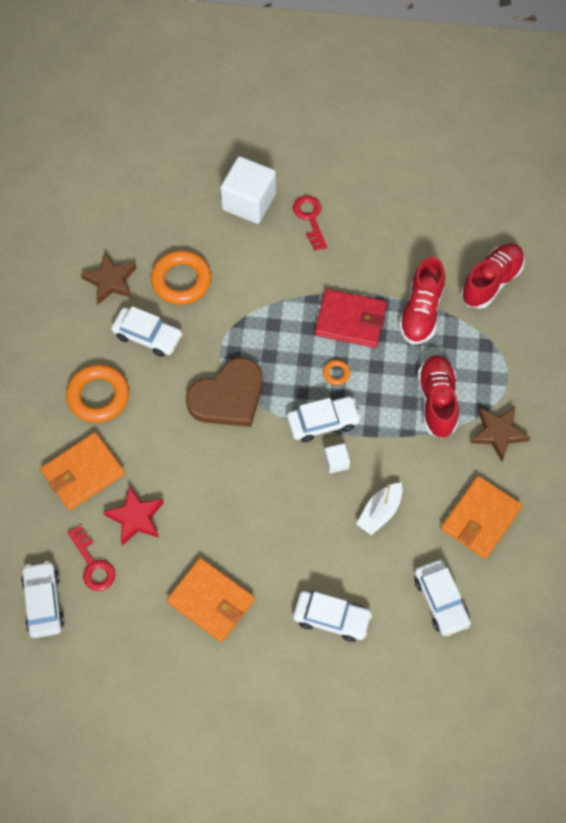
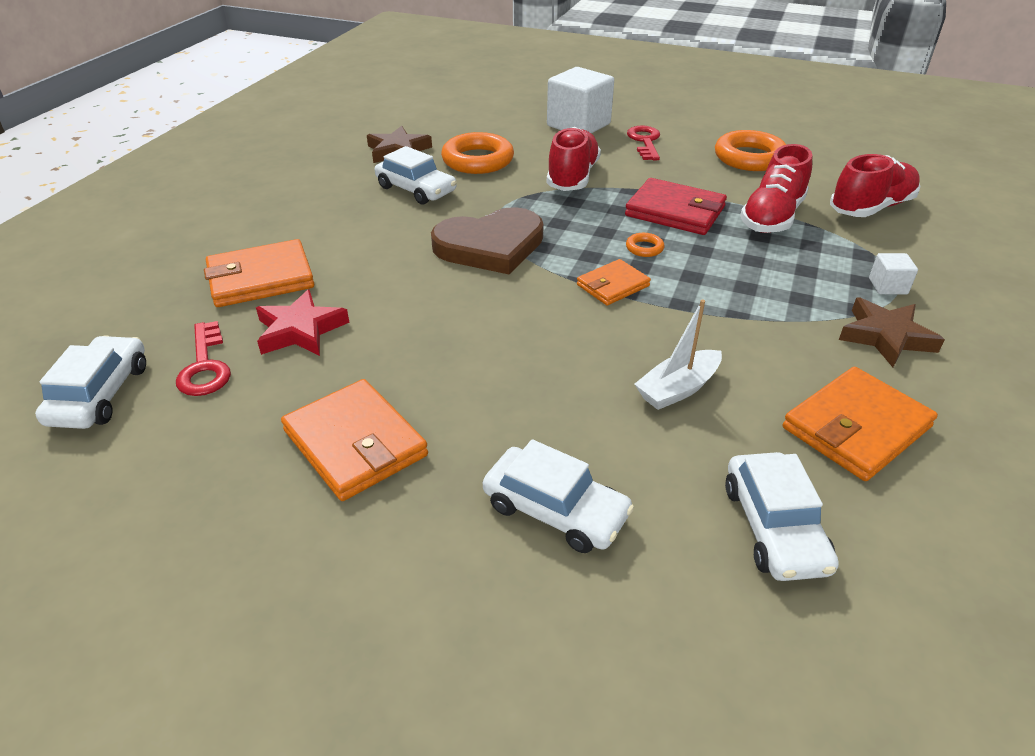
camera: 15 degrees right, 25 degrees down
orange ring [66,364,129,423] -> orange ring moved to [715,130,786,171]
white car [287,396,361,442] -> orange wallet [577,259,651,305]
white cube [324,443,350,473] -> white cube moved to [869,253,918,295]
red shoe [418,355,459,438] -> red shoe moved to [547,127,601,191]

